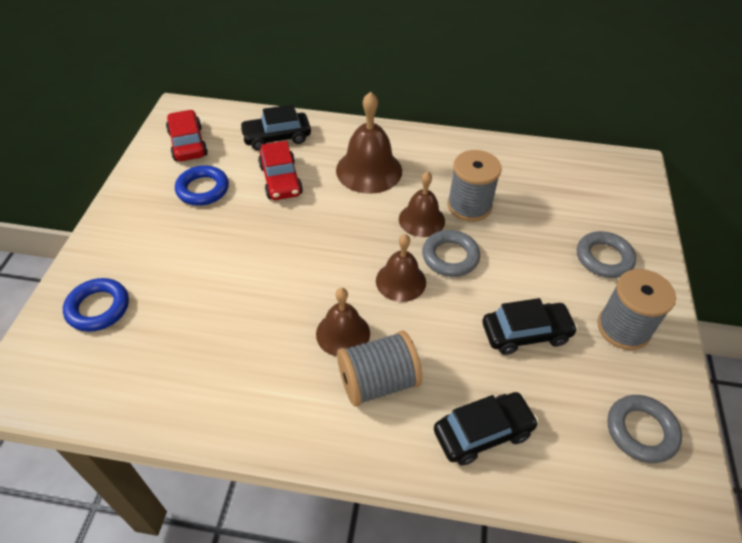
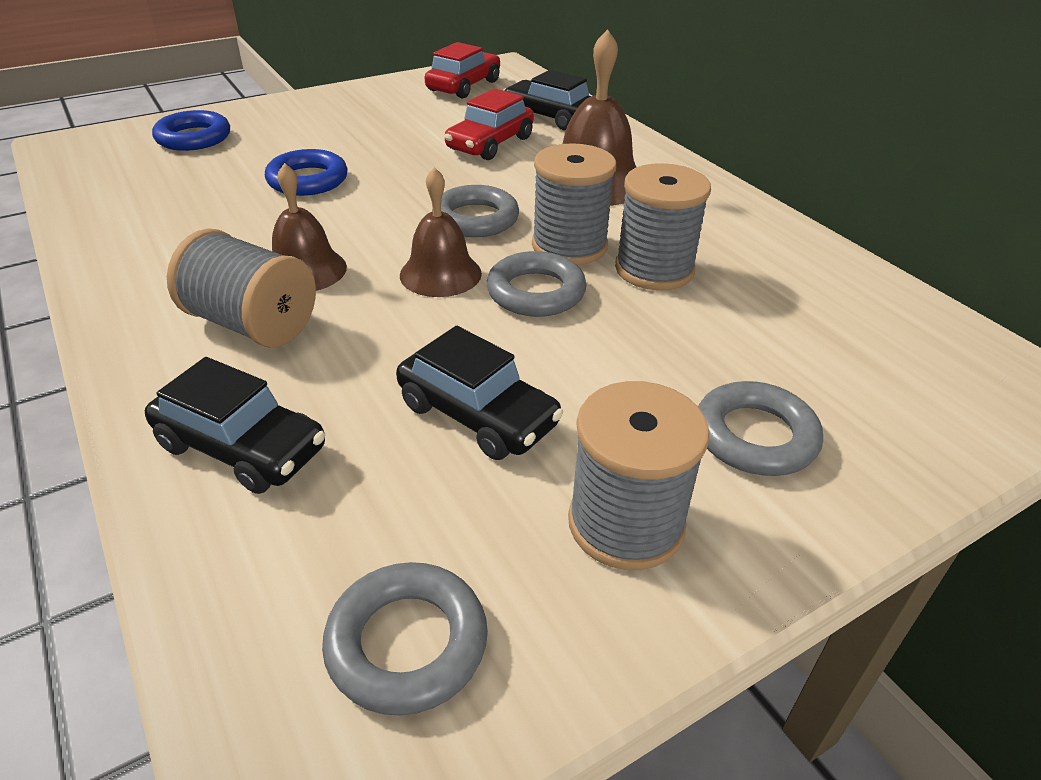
camera: 50 degrees right, 10 degrees down
blue ring [175,165,229,206] -> blue ring moved to [265,149,347,196]
brown bell [399,171,445,237] -> grey spool [532,143,616,265]
none -> grey ring [432,185,519,237]

